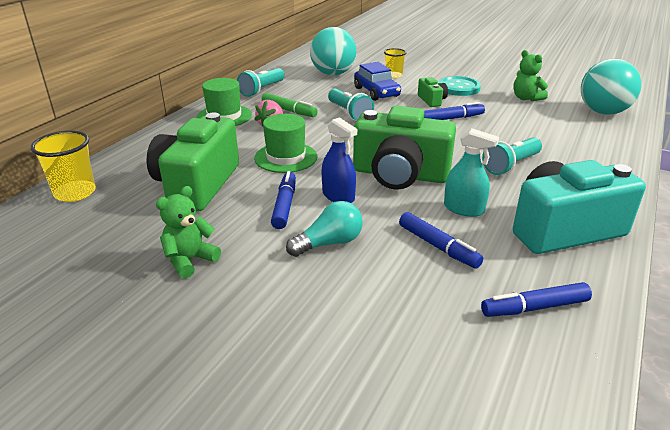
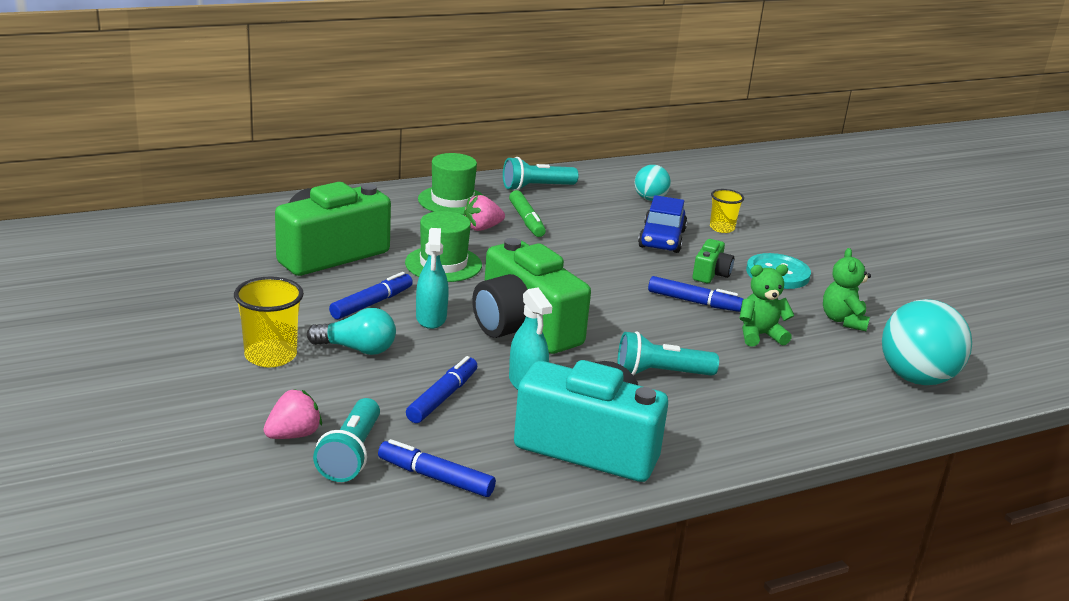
camera: 35 degrees right, 5 degrees down
yellow cup [31,130,96,202] -> yellow cup moved to [234,276,304,367]
green teddy bear [156,186,221,278] -> green teddy bear moved to [739,264,795,347]
turquoise ball [310,27,356,75] -> turquoise ball [635,165,671,201], size x0.55
blue spray bottle [322,117,357,203] -> turquoise spray bottle [416,228,449,329]
turquoise flashlight [328,88,374,121] -> turquoise flashlight moved to [313,398,380,482]
blue marker [399,212,483,269] -> blue marker turned 150 degrees counterclockwise [406,356,477,423]
none -> pink strawberry [264,389,322,439]

